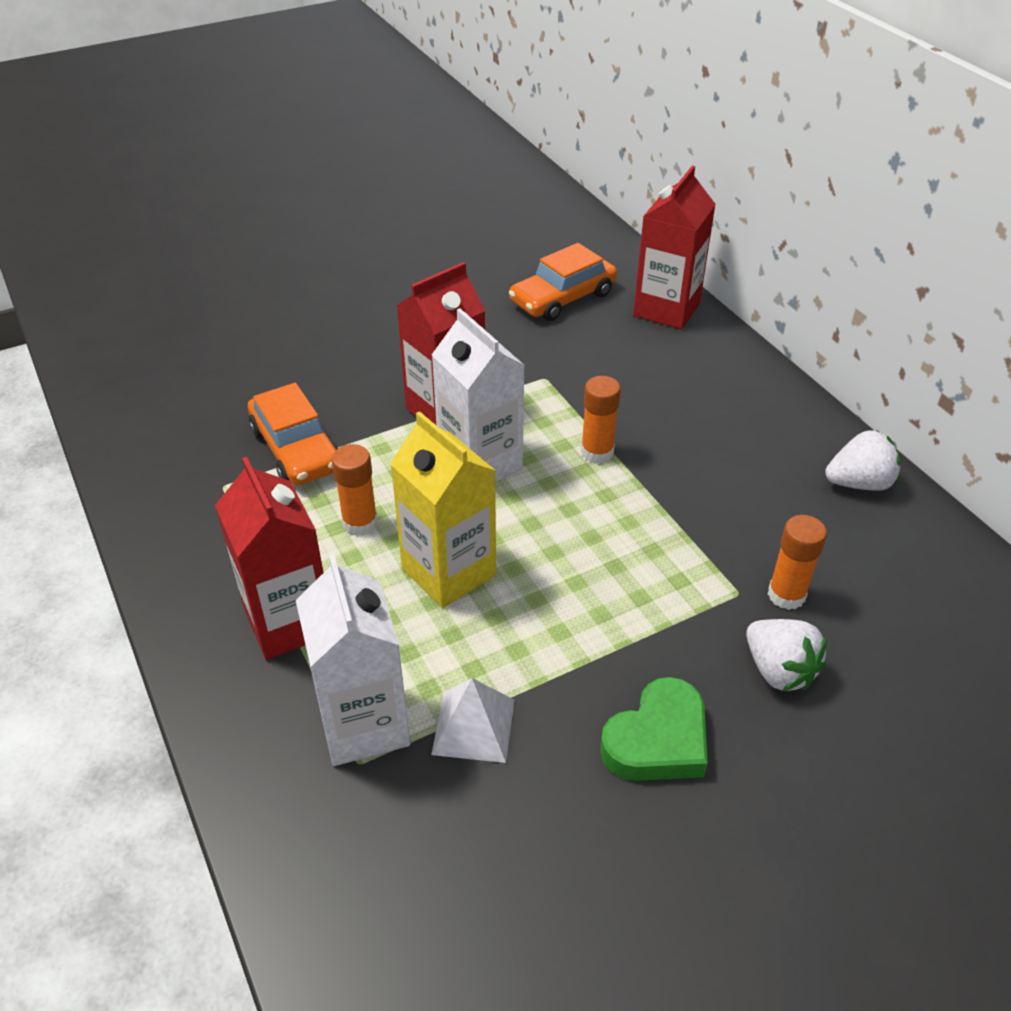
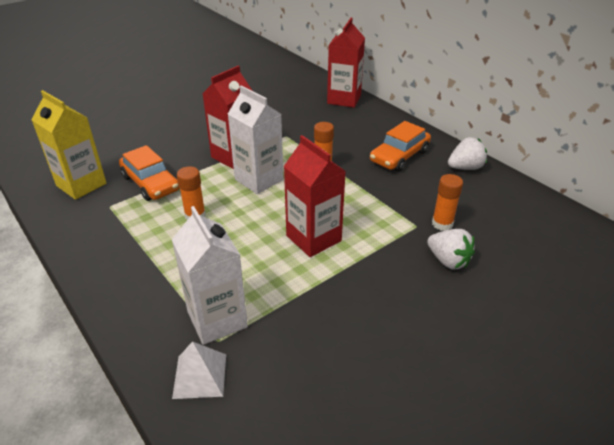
camera: 10 degrees left, 5 degrees down
red carton [215,457,324,660] -> red carton moved to [284,135,346,257]
yellow carton [390,411,496,608] -> yellow carton moved to [31,90,107,200]
white pyramid [431,678,515,763] -> white pyramid moved to [172,341,226,399]
orange car [509,243,617,321] -> orange car moved to [370,121,431,171]
green heart [600,677,708,781] -> none

